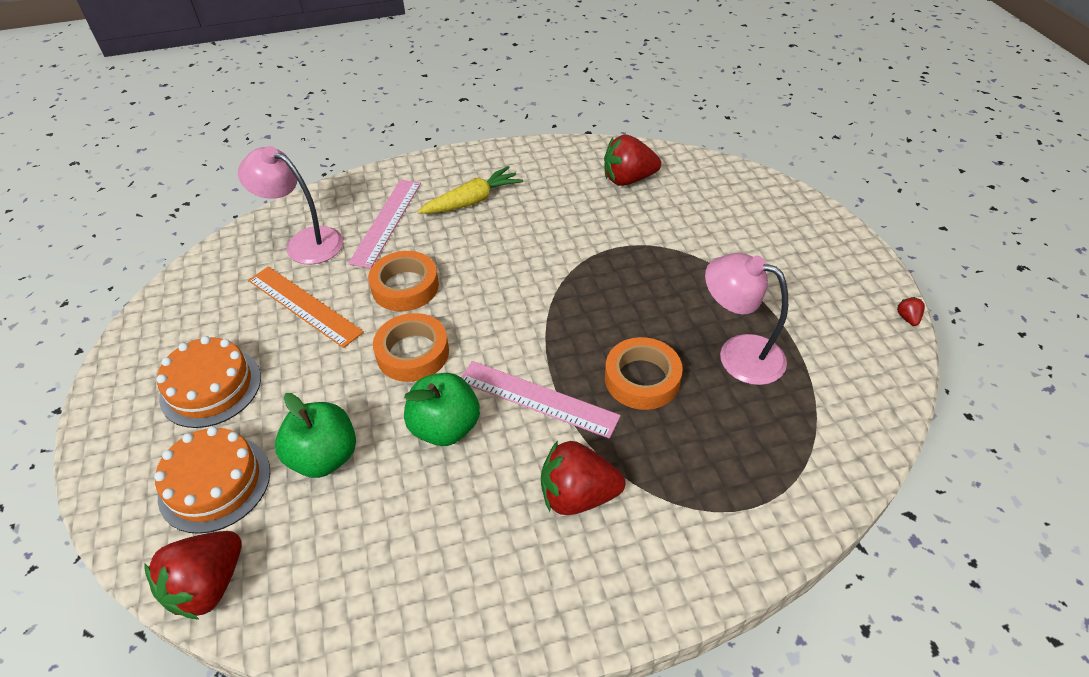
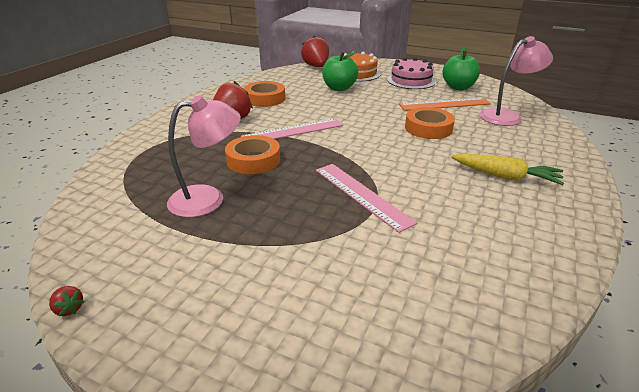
camera: 130 degrees right, 15 degrees down
orange cake [157,336,261,428] -> pink cake [387,58,436,89]
pink ruler [348,180,421,268] -> pink ruler moved to [316,164,417,233]
orange tape [373,313,449,382] -> orange tape moved to [244,81,285,107]
green apple [404,373,480,446] -> green apple moved to [442,47,480,90]
yellow carrot [417,166,523,214] -> yellow carrot turned 75 degrees counterclockwise [451,153,564,185]
red strawberry [604,134,661,186] -> none

